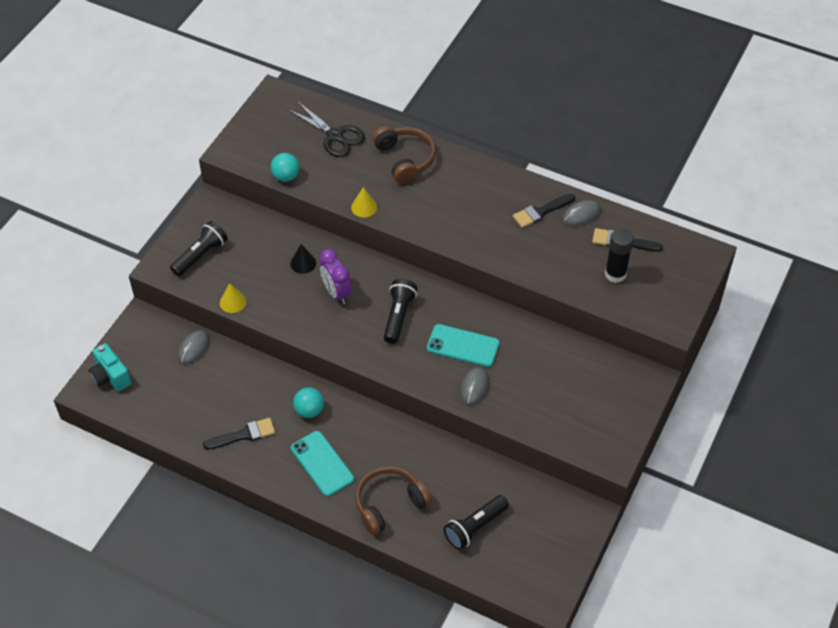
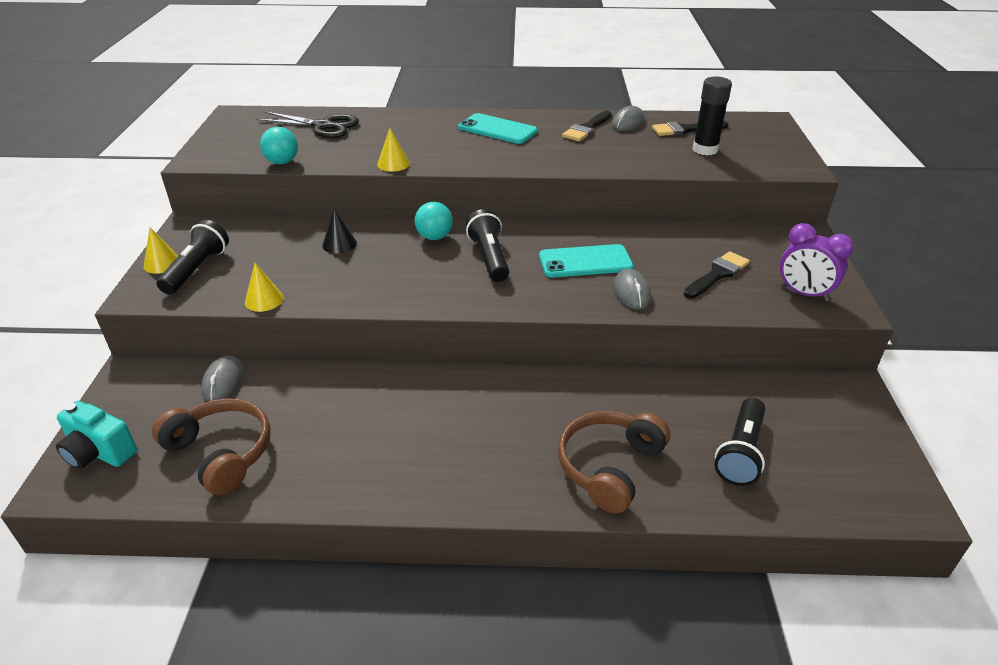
camera: 25 degrees left, 15 degrees down
black brush [203,418,275,450] -> black brush moved to [684,251,750,298]
turquoise phone [291,431,354,496] -> turquoise phone moved to [458,113,538,144]
turquoise ball [293,387,324,418] -> turquoise ball moved to [415,202,453,240]
purple clock [320,249,352,304] -> purple clock moved to [780,223,854,302]
brown headphones [372,126,436,184] -> brown headphones moved to [152,398,271,495]
none -> yellow cone [143,228,178,274]

